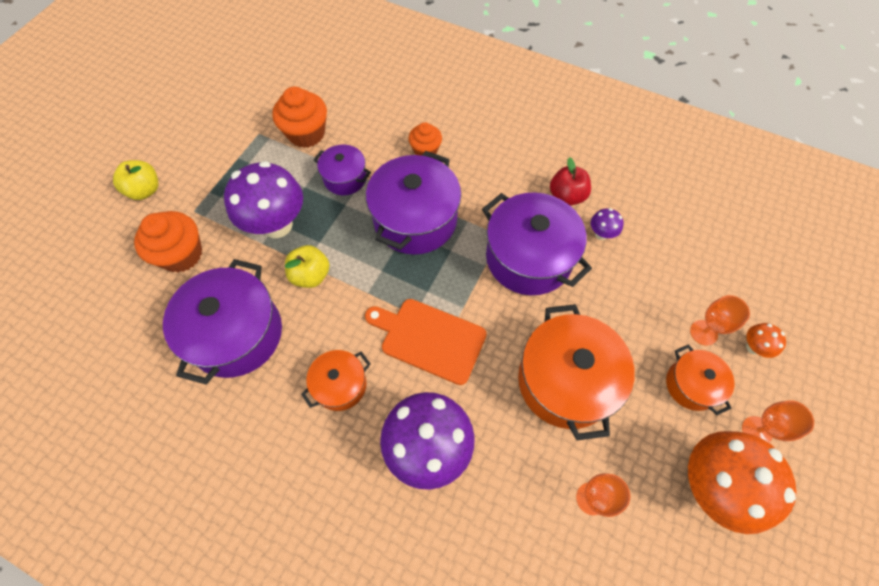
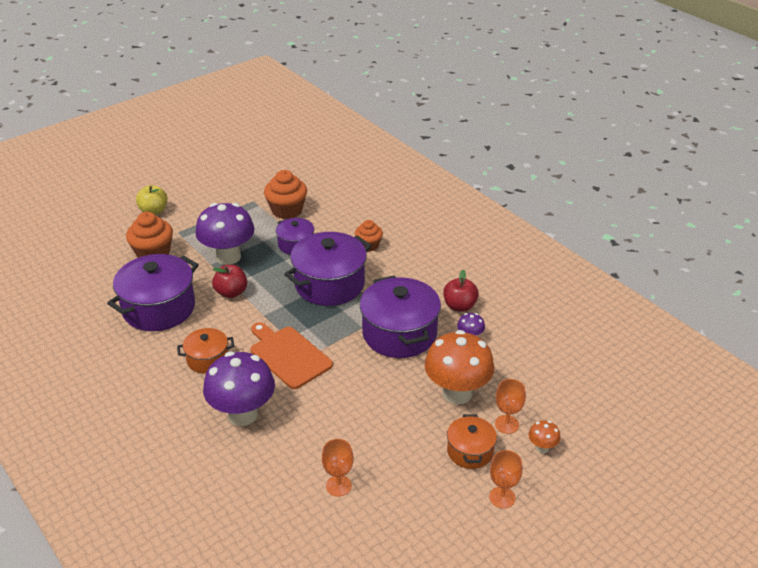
camera: 25 degrees right, 25 degrees down
yellow apple [285,245,330,288] -> red apple [212,265,247,298]
orange pot [518,304,635,440] -> none
orange mushroom [688,431,796,534] -> orange mushroom moved to [425,330,494,404]

